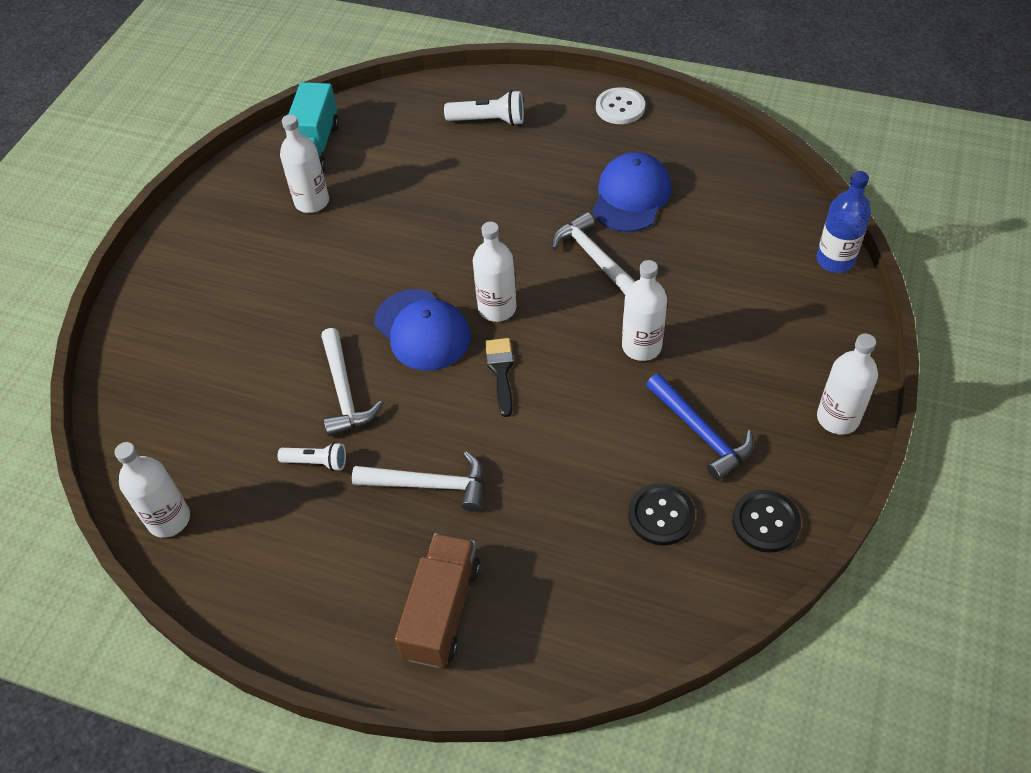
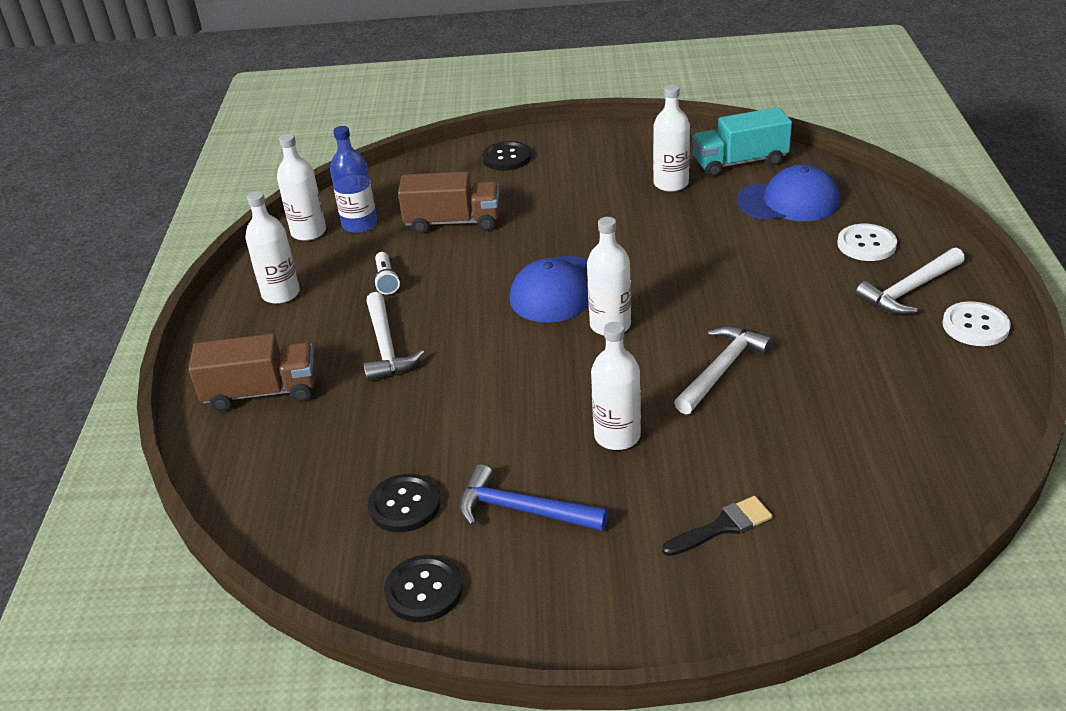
camera: 70 degrees right, 15 degrees down
white hammer [321,328,383,436] -> white hammer moved to [855,248,965,314]
white flashlight [444,90,524,126] -> white button [837,224,897,261]
black brush [485,338,514,417] -> black brush moved to [662,496,773,556]
blue cap [592,152,672,232] -> blue cap moved to [737,165,840,221]
blue hammer [646,373,754,480] -> blue hammer turned 75 degrees clockwise [459,464,608,531]
blue bottle [816,171,871,273] -> blue bottle moved to [330,126,377,233]
white bottle [817,334,878,435] -> white bottle moved to [245,191,300,304]
none -> brown truck [398,172,500,234]
none -> black button [482,141,531,171]

